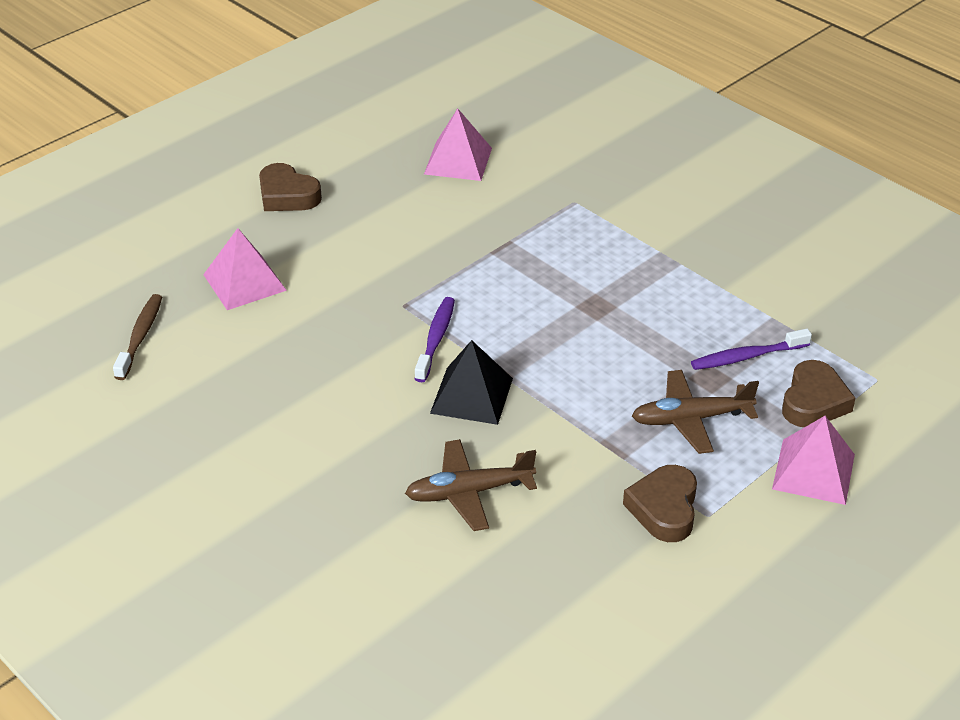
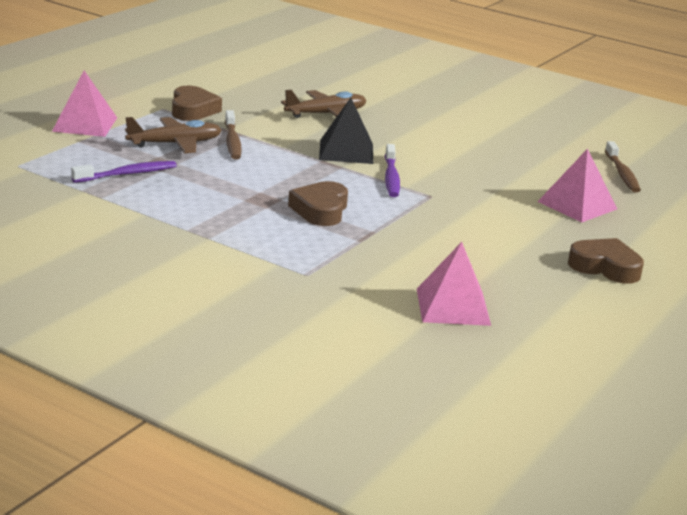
camera: 165 degrees right, 15 degrees down
brown heart [782,360,855,427] -> brown heart moved to [288,181,348,226]
none -> brown toothbrush [225,110,242,160]

